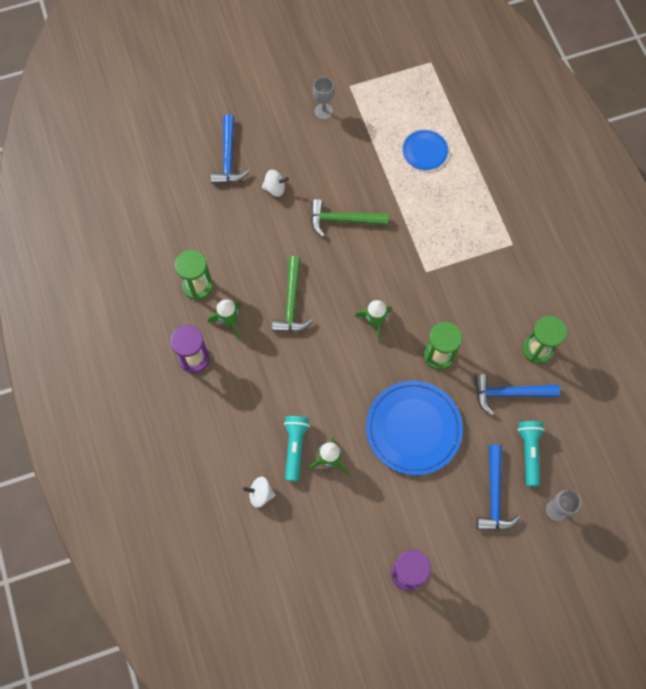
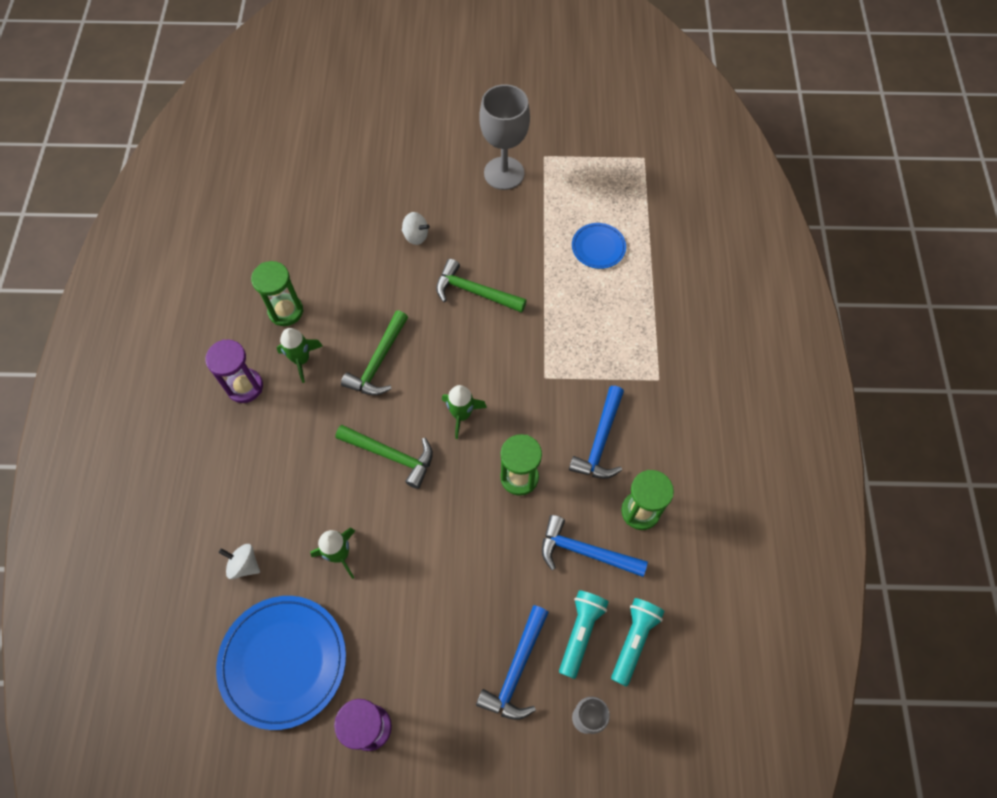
camera: 20 degrees right, 5 degrees down
blue hammer [211,114,250,184] -> blue hammer moved to [569,386,624,479]
turquoise flashlight [284,416,310,481] -> turquoise flashlight moved to [611,598,664,687]
grey goblet [313,77,335,120] -> grey goblet [479,84,530,190], size x1.89
blue plate [366,381,463,475] -> blue plate moved to [216,596,346,730]
none -> green hammer [335,425,433,489]

